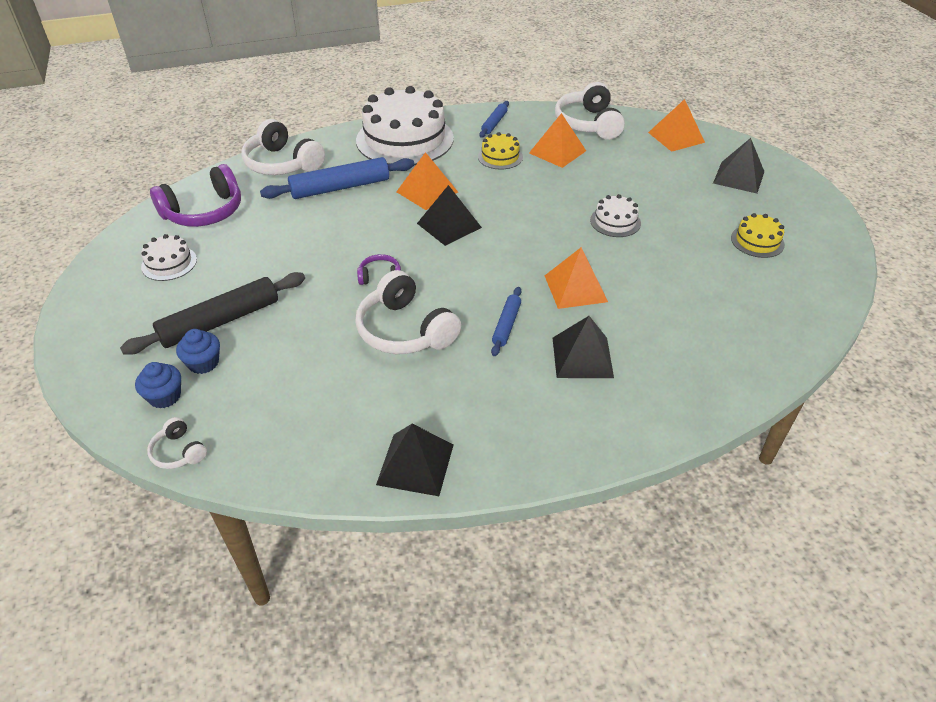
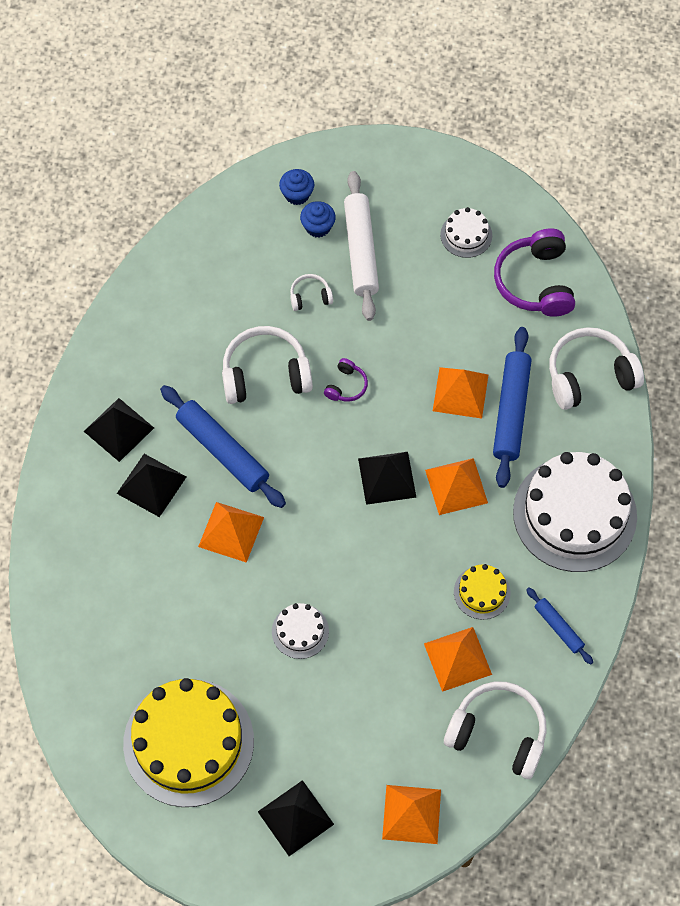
camera: 120 degrees right, 20 degrees up
black rolling pin [120,272,305,355] -> white rolling pin [344,171,379,321]
white headphones [147,417,207,469] -> white headphones moved to [290,274,333,311]
black pyramid [376,424,453,496] -> black pyramid moved to [84,398,154,462]
blue rolling pin [491,287,521,356] -> blue rolling pin [160,385,286,508], size x1.88
yellow cake [731,213,785,258] -> yellow cake [123,678,254,807], size x2.22
none -> orange pyramid [433,367,488,419]

